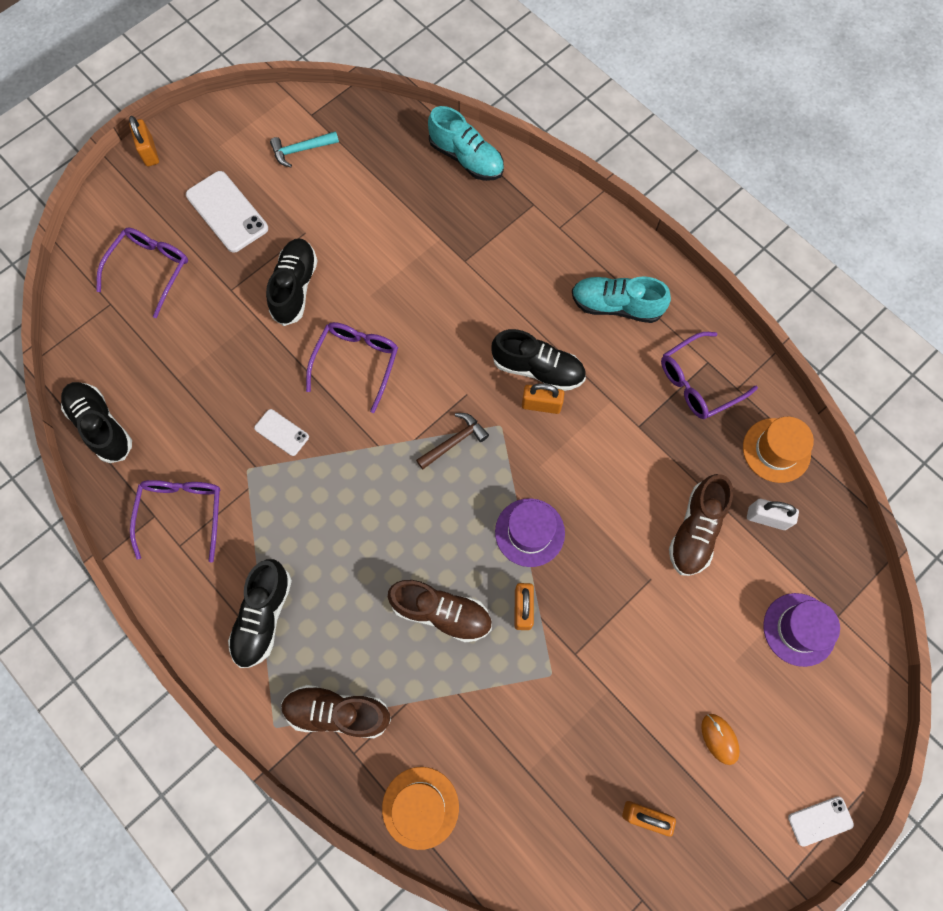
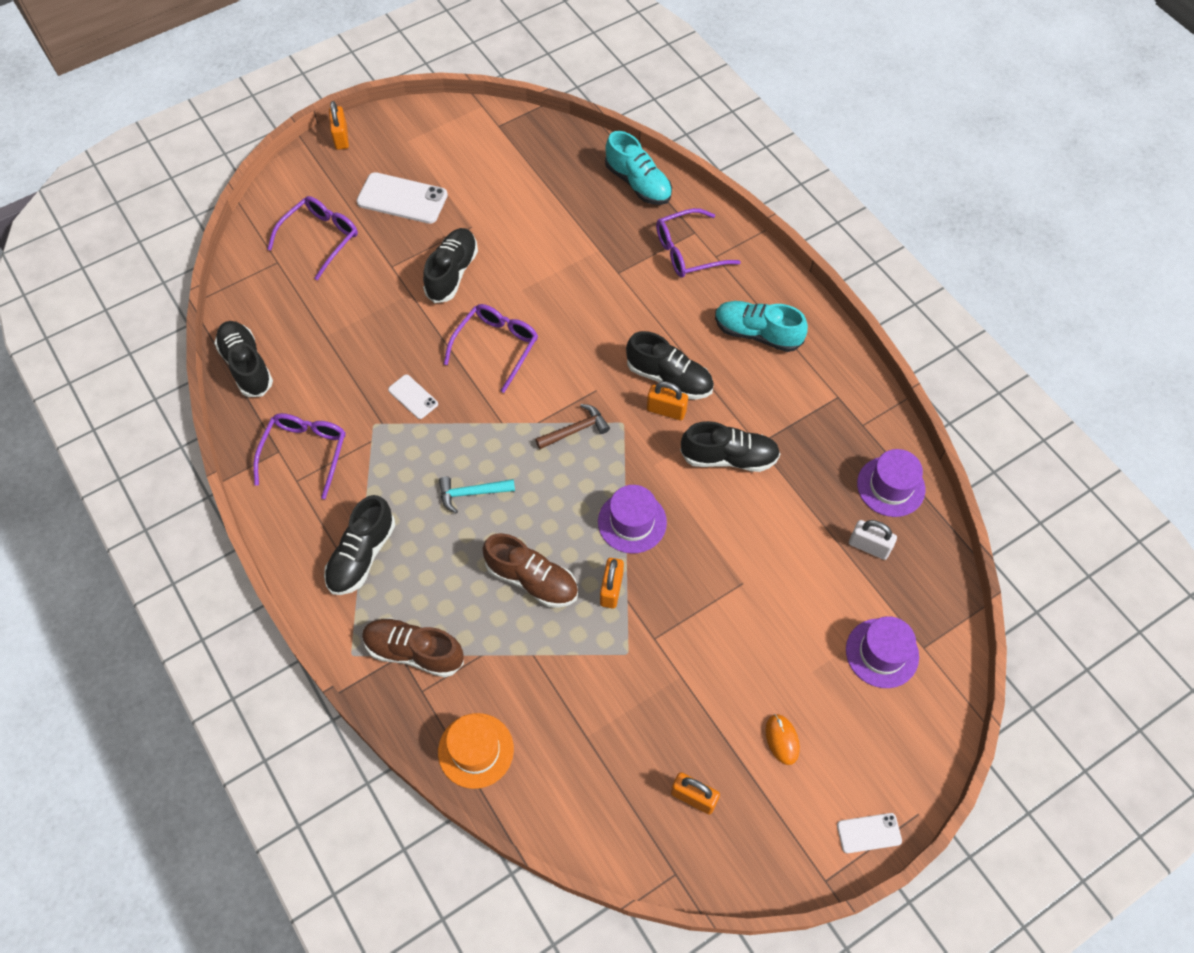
camera: 10 degrees right, 10 degrees down
white phone [186,171,268,253] -> white phone turned 45 degrees counterclockwise [356,172,448,224]
turquoise hammer [270,131,339,167] -> turquoise hammer moved to [439,476,515,513]
purple glasses [661,332,758,419] -> purple glasses moved to [656,208,741,278]
brown shoe [669,474,733,576] -> none
orange hat [743,417,814,483] -> purple hat [857,449,925,517]
none -> black shoe [680,421,780,472]

